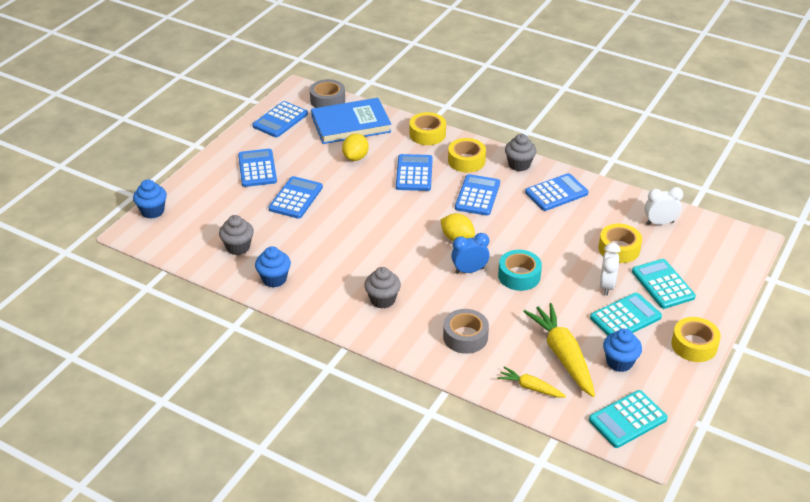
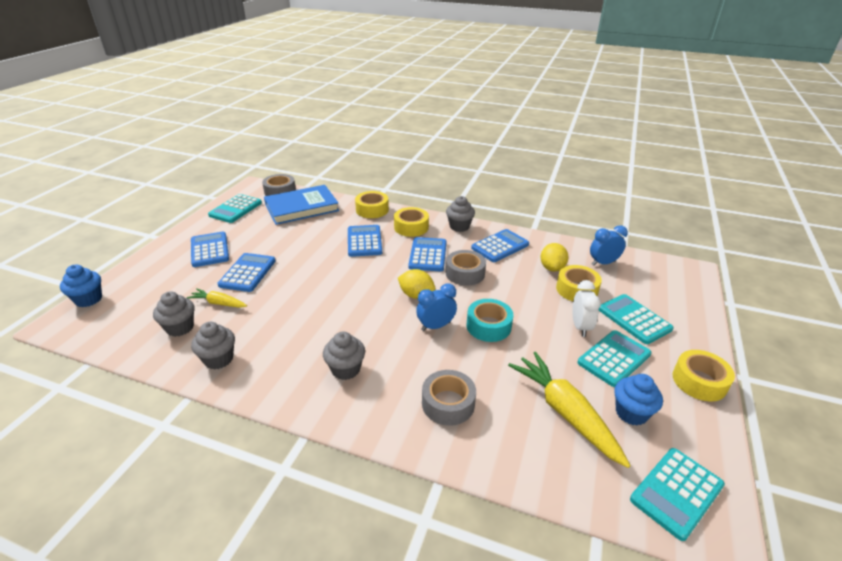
camera: 10 degrees left, 5 degrees down
blue calculator [252,101,308,137] -> turquoise calculator [208,194,262,223]
blue cupcake [255,246,291,288] -> grey cupcake [191,322,235,370]
yellow lemon [342,133,369,161] -> yellow lemon moved to [540,243,568,272]
yellow carrot [497,367,566,397] -> yellow carrot moved to [187,288,247,308]
white clock [644,187,683,225] -> blue clock [590,225,628,266]
none -> grey tape [446,250,486,286]

